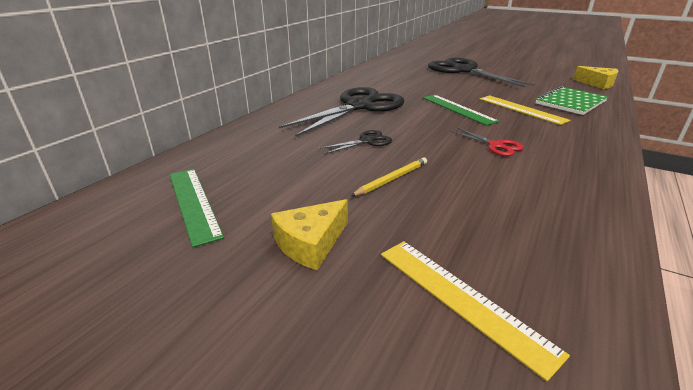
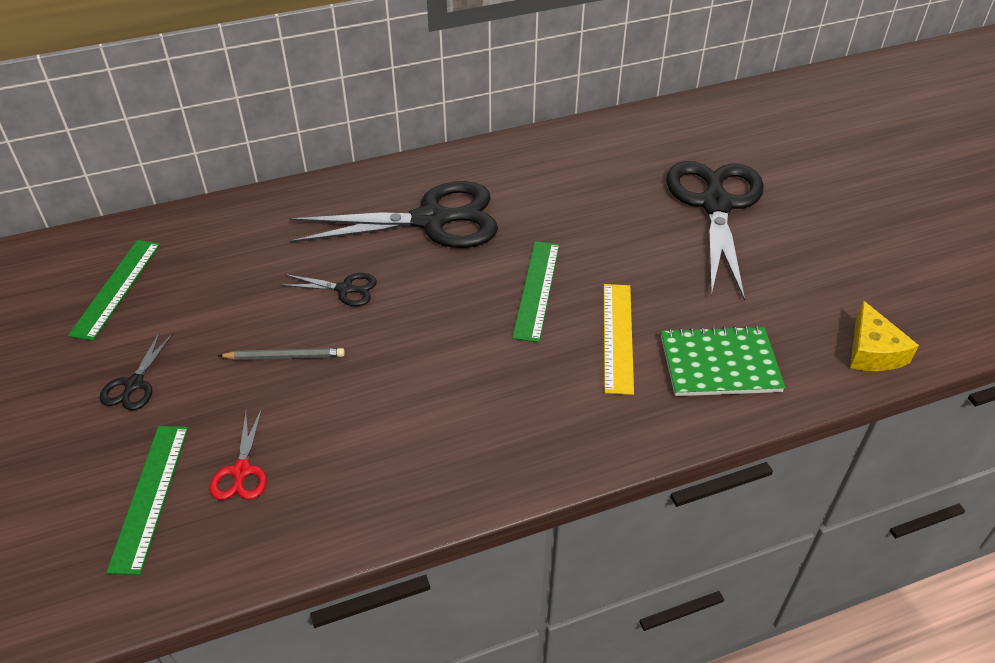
camera: 40 degrees right, 15 degrees up
yellow cheese [271,199,348,270] -> black scissors [99,332,173,410]
yellow pencil [351,157,427,196] -> grey pencil [218,348,345,360]
yellow ruler [381,241,570,381] -> green ruler [106,426,188,575]
red scissors [450,127,524,156] -> red scissors moved to [210,408,267,500]

